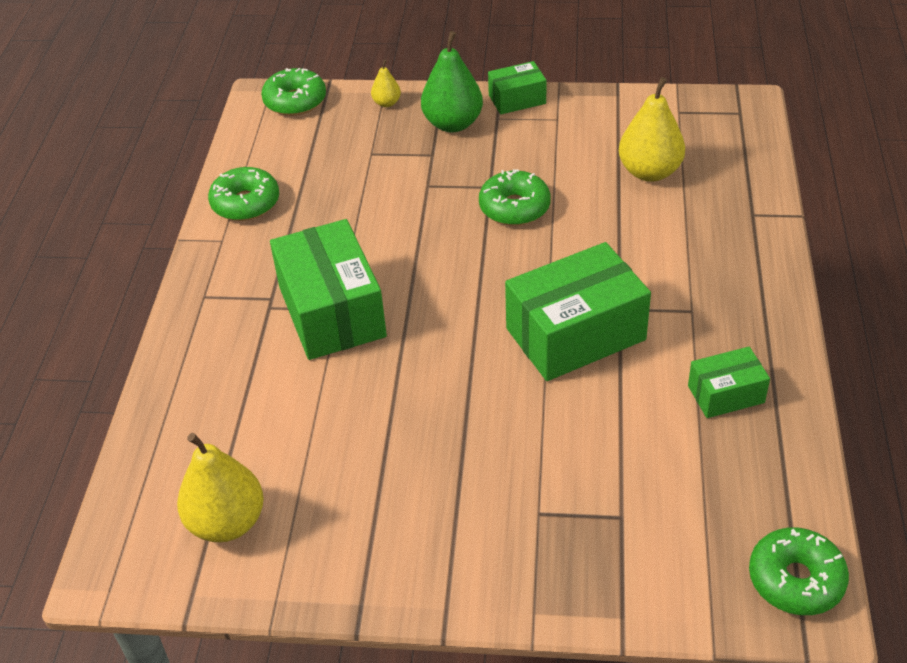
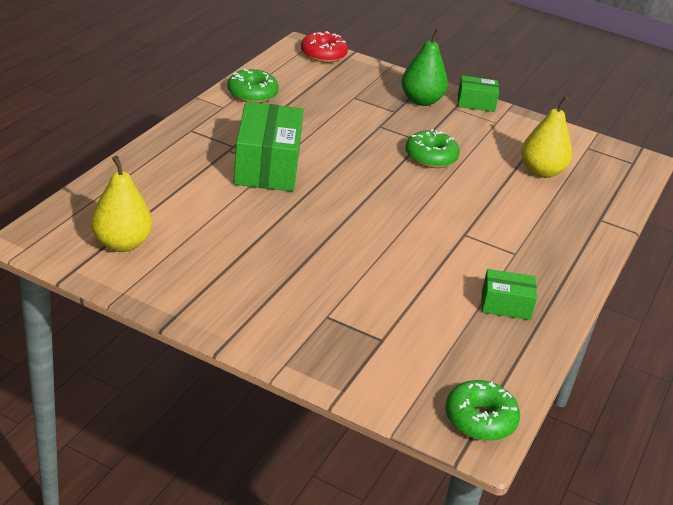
camera: 15 degrees right, 10 degrees down
green donut [261,68,326,116] -> red donut [301,31,348,63]
yellow pear [371,60,401,107] -> none
green box [505,242,651,381] -> none

